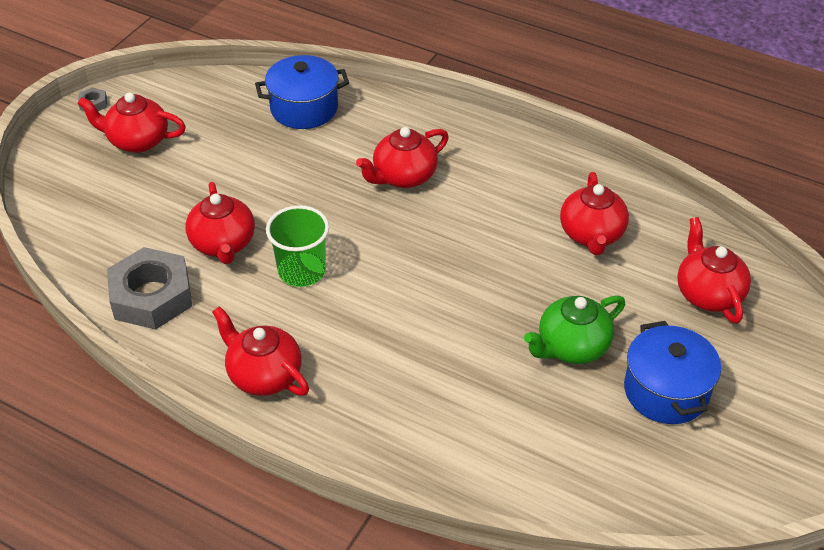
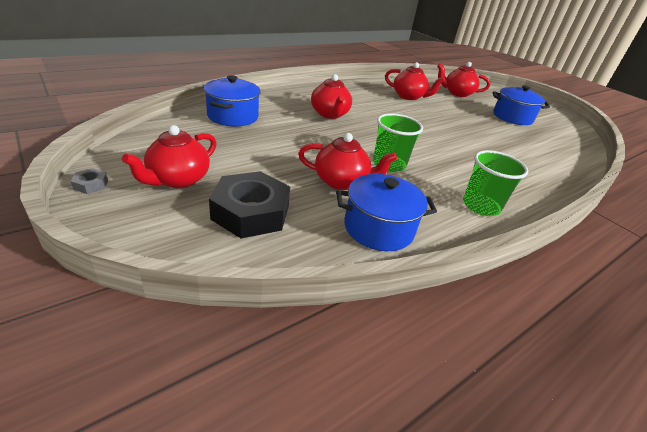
camera: 70 degrees left, 10 degrees down
grey nut [107,247,192,330] -> blue pot [336,174,437,251]
red teapot [212,306,309,396] -> green cup [463,150,528,216]
green teapot [524,295,625,364] -> none
none -> black nut [209,171,290,238]

